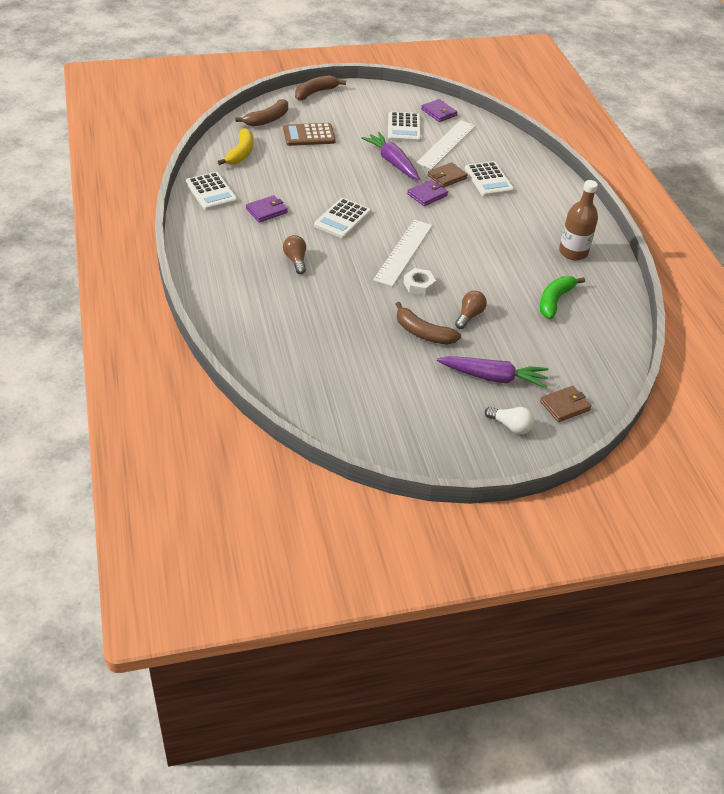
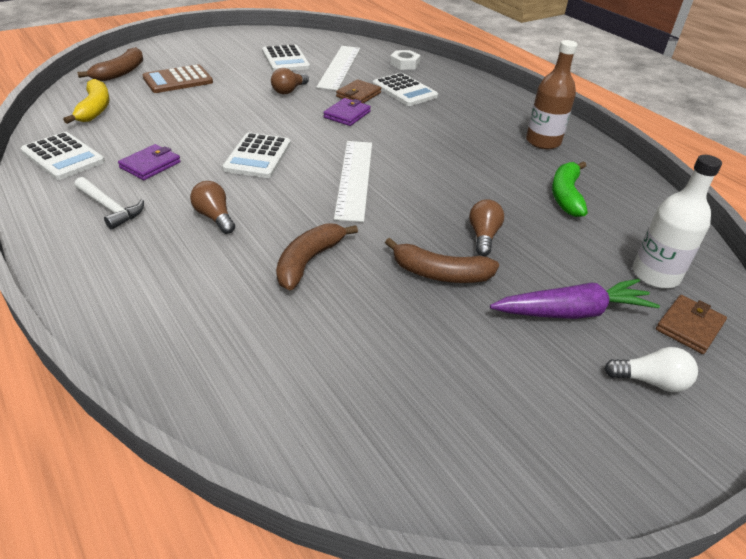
camera: 20 degrees left, 5 degrees down
brown banana [295,75,346,100] -> brown banana moved to [276,223,358,290]
purple carrot [361,132,420,180] -> brown light bulb [271,68,309,94]
white nut [403,268,436,295] -> white nut moved to [390,50,420,70]
purple wallet [421,99,458,122] -> none
none -> white hammer [75,177,144,230]
none -> white bottle [633,155,722,288]

